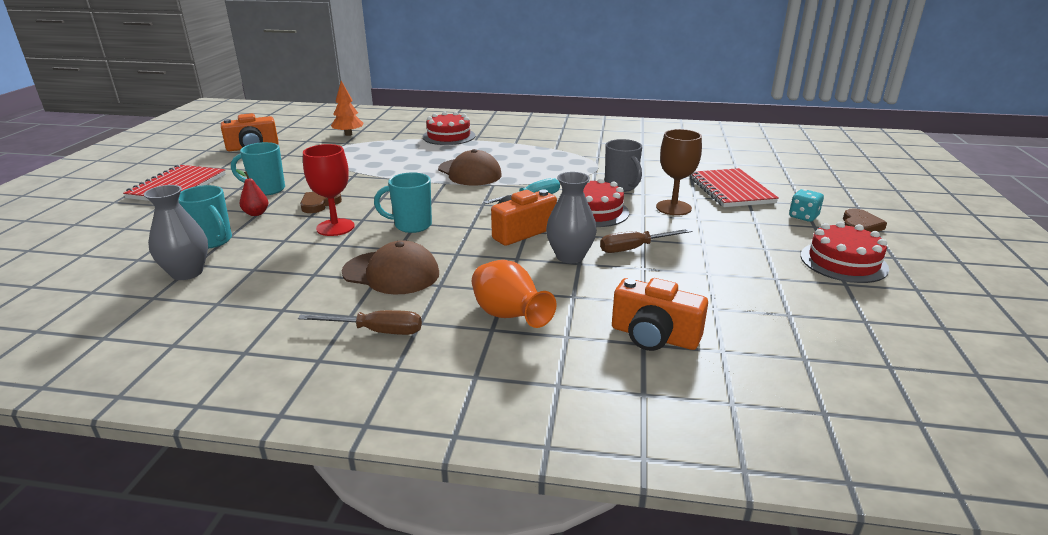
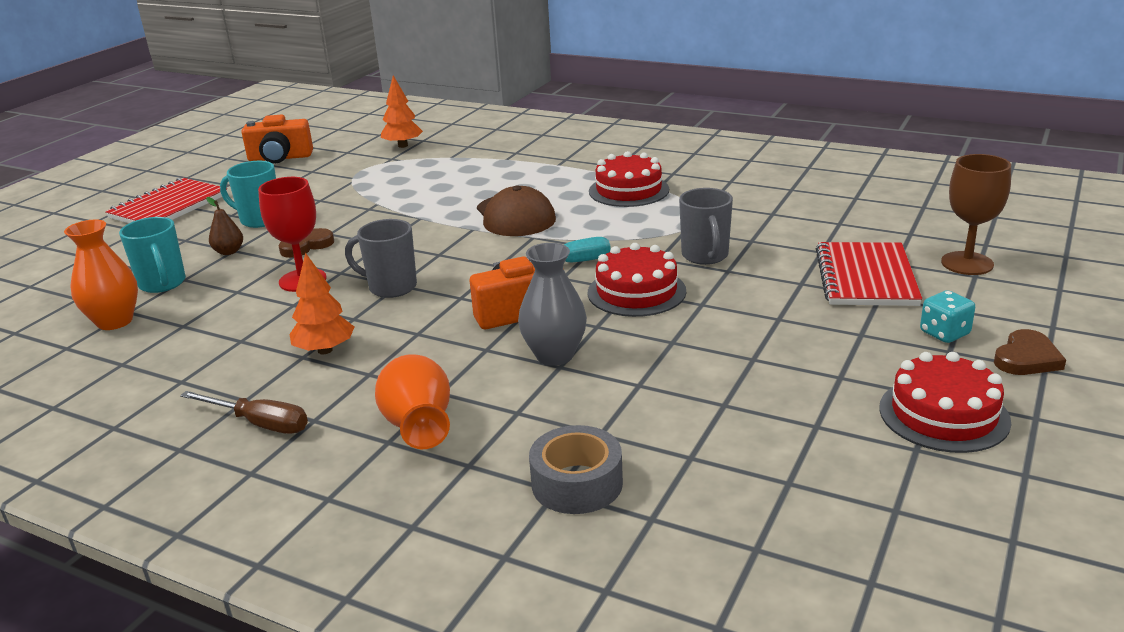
camera: 20 degrees right, 0 degrees up
grey vase [144,185,208,280] -> orange vase [64,220,138,330]
red pear [236,169,268,216] -> brown pear [206,197,243,255]
brown cap [342,240,439,295] -> orange tree [289,252,354,354]
turquoise mug [374,172,432,233] -> grey mug [345,219,417,298]
red cake [423,112,475,145] -> red cake moved to [589,151,669,207]
brown screwdriver [600,229,692,253] -> none
orange camera [612,278,708,351] -> grey tape [529,425,623,514]
brown goblet [656,129,702,216] -> brown goblet moved to [941,154,1011,275]

